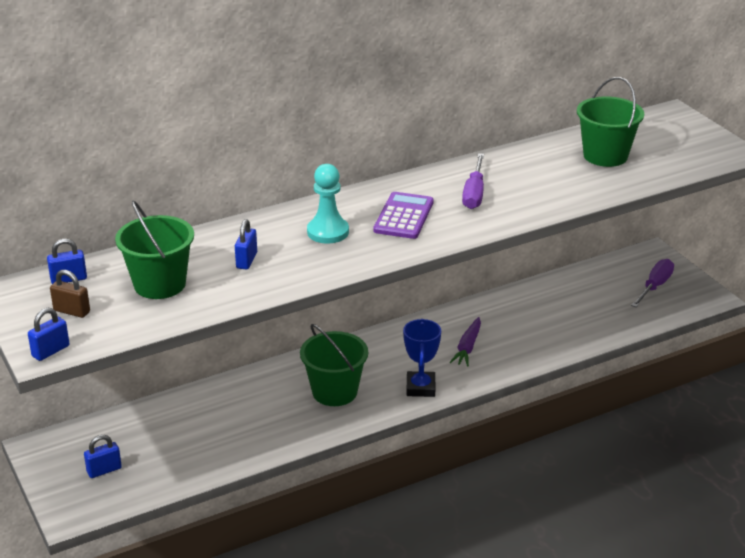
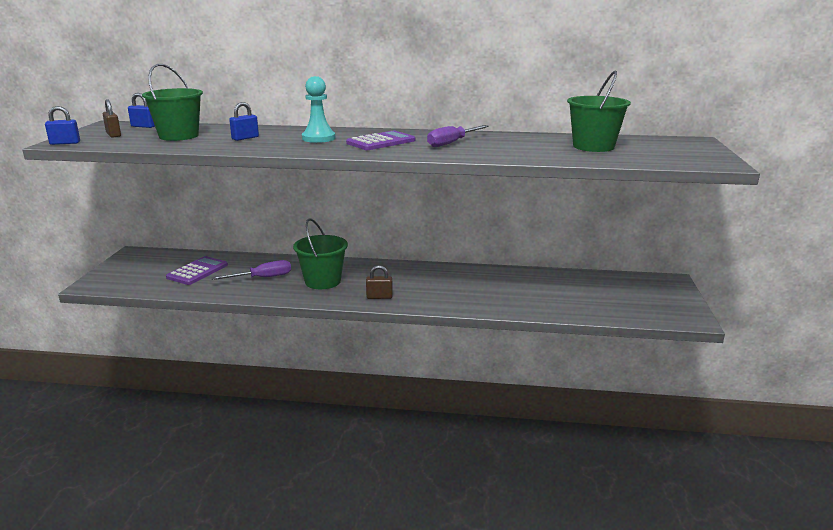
camera: 35 degrees right, 10 degrees down
blue padlock [84,435,122,478] -> none
blue trophy [403,319,441,397] -> brown padlock [366,265,393,299]
purple carrot [449,317,481,366] -> none
purple screwdriver [631,259,674,307] -> purple screwdriver moved to [211,260,291,280]
none -> purple calculator [166,256,228,285]

